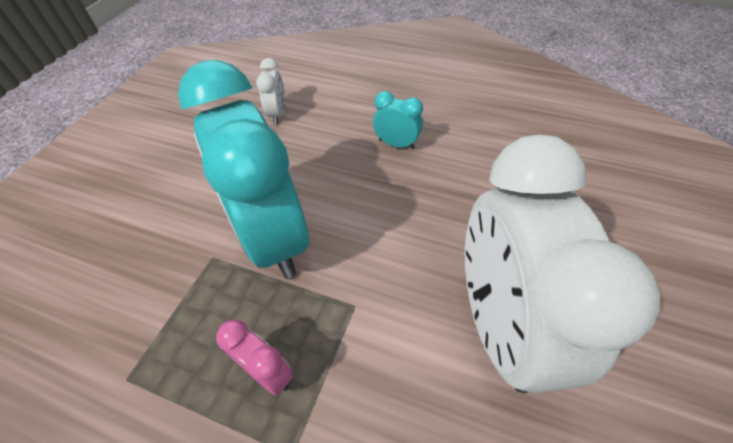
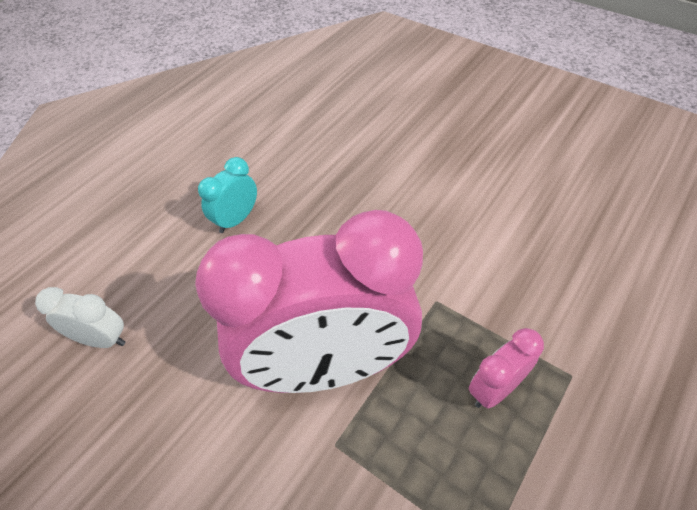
camera: 75 degrees left, 0 degrees up
turquoise clock [178,60,309,279] -> pink clock [195,210,423,393]
white clock [465,135,661,393] -> none

